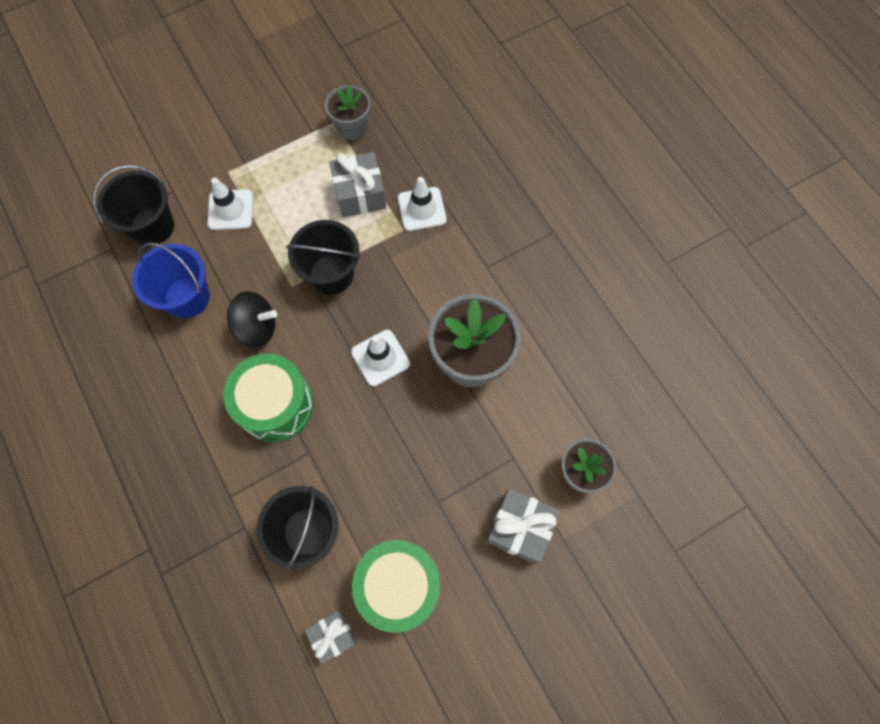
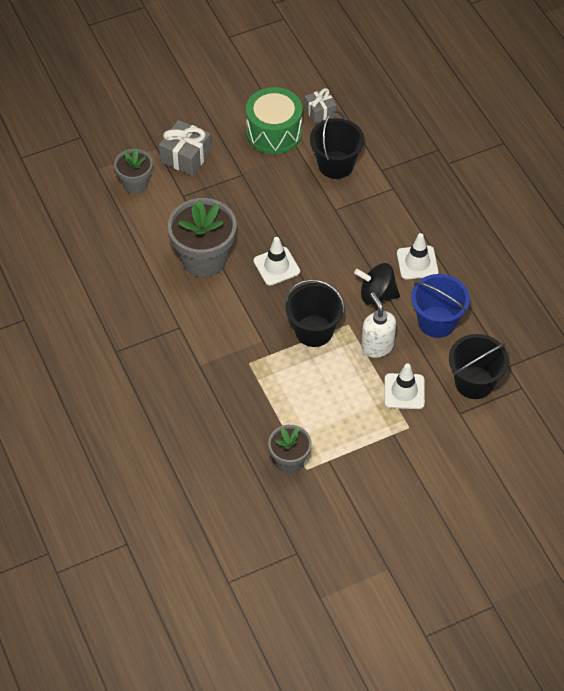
camera: 175 degrees left, 15 degrees down
green drum [223,354,313,442] -> none
grey gift [329,152,386,218] -> none
white traffic cone [398,177,446,231] -> white traffic cone moved to [397,233,438,279]
none -> white soap dispenser [361,292,396,358]

